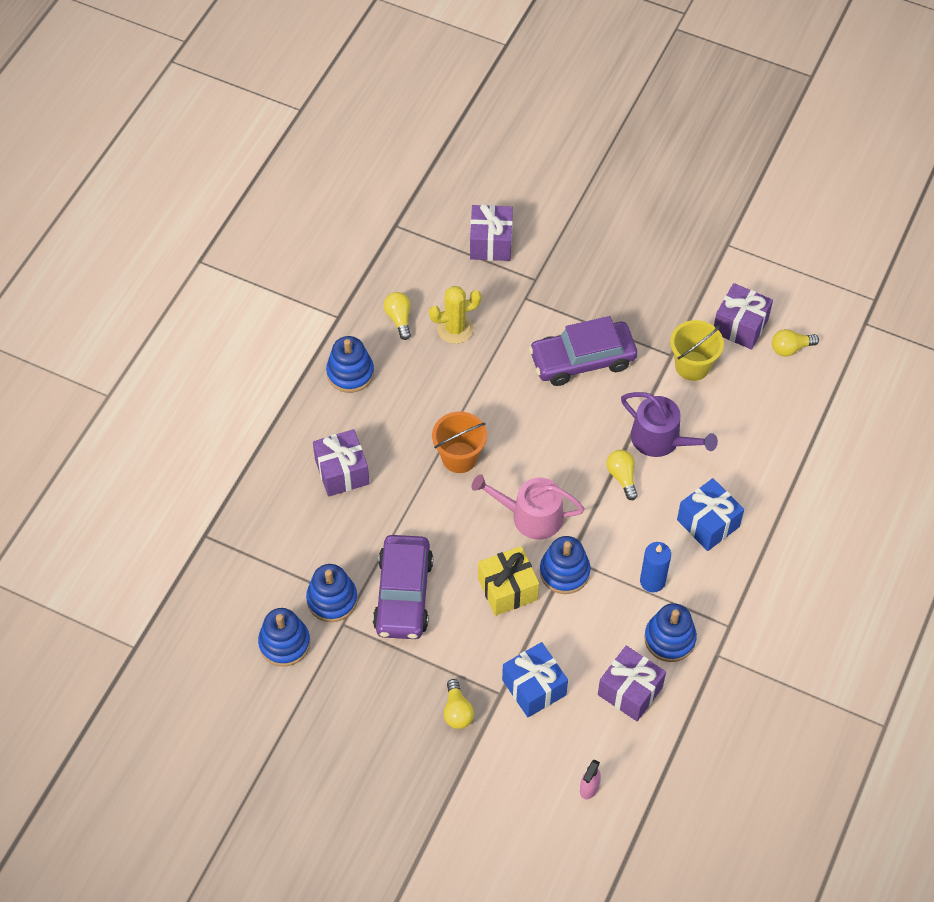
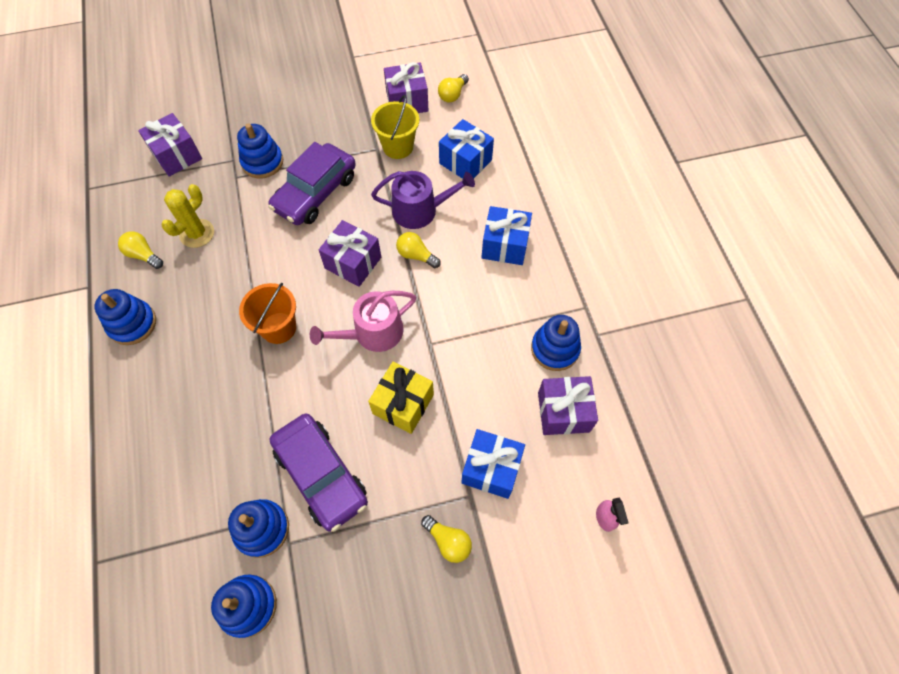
camera: 40 degrees left, 5 degrees up
purple gift [313,429,370,497] -> purple gift moved to [319,220,381,287]
blue stacking toy [540,536,590,594] -> blue stacking toy moved to [237,123,283,179]
blue candle [640,542,671,592] -> none
none -> blue gift [439,119,494,179]

